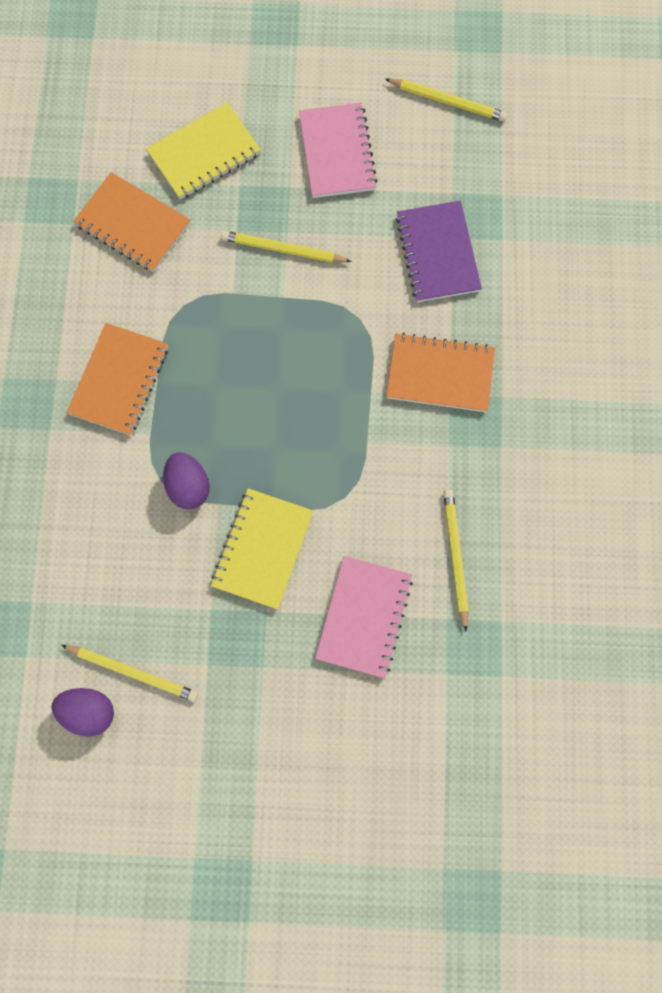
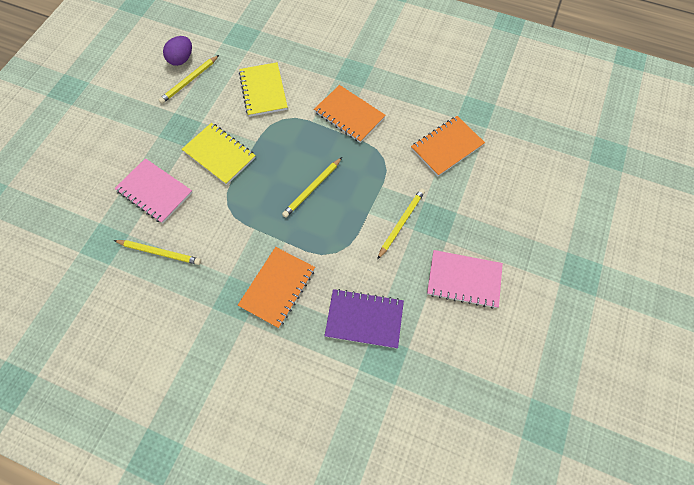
camera: 110 degrees right, 10 degrees down
yellow notebook [146,103,261,200] -> yellow notebook moved to [239,62,288,117]
purple egg [163,452,210,509] -> none
yellow pencil [385,78,508,122] -> yellow pencil moved to [282,157,342,218]

